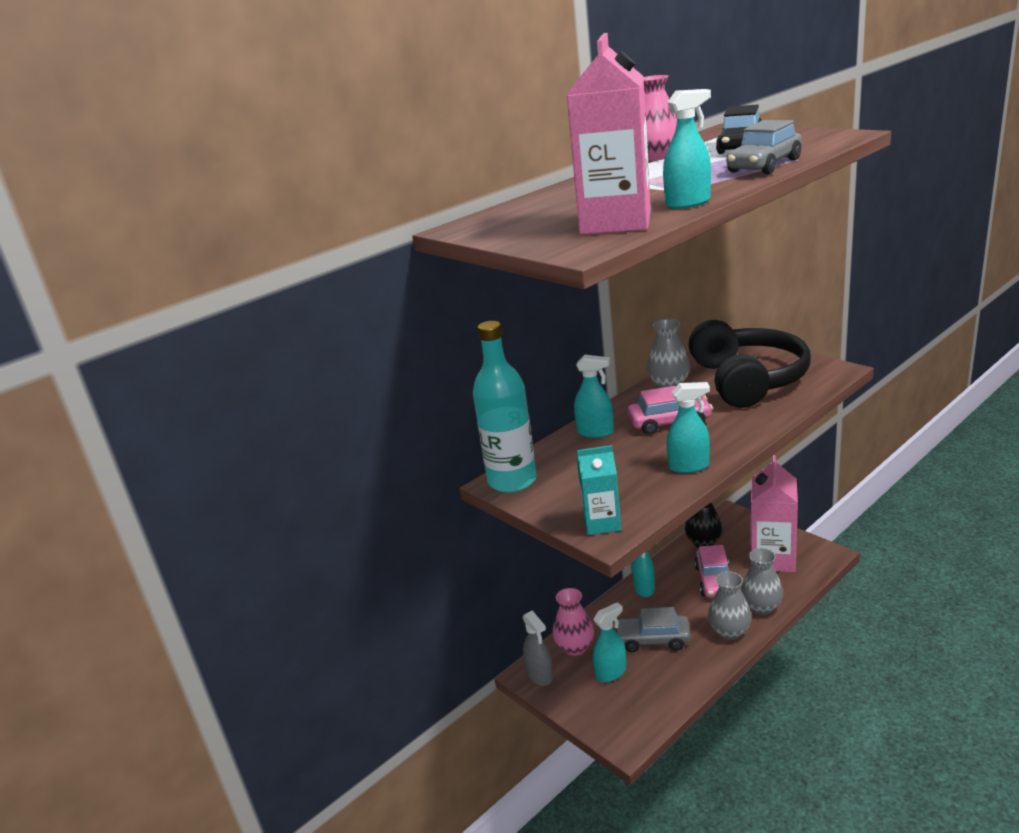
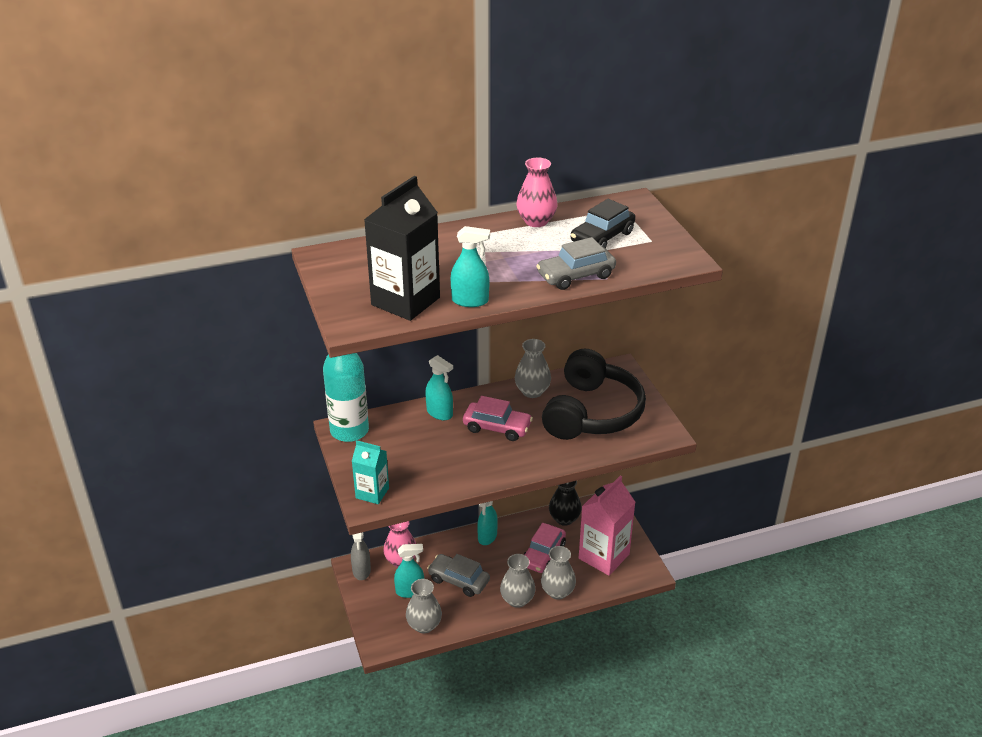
camera: 20 degrees right, 10 degrees up
pink carton [567,33,651,235] -> black carton [364,176,440,321]
turquoise spray bottle [667,382,710,473] -> none
none -> grey vase [406,579,442,633]

